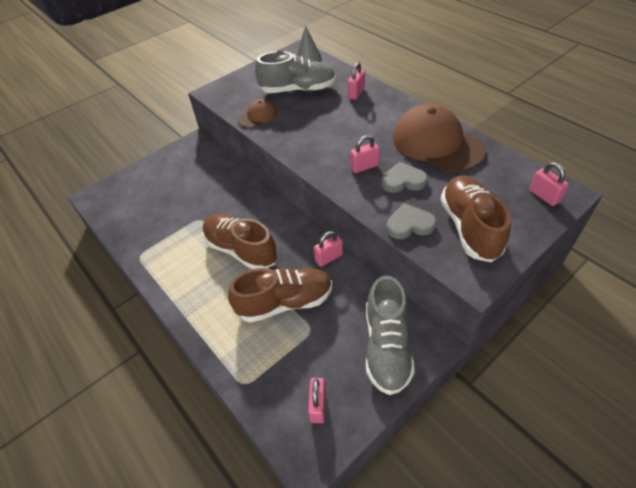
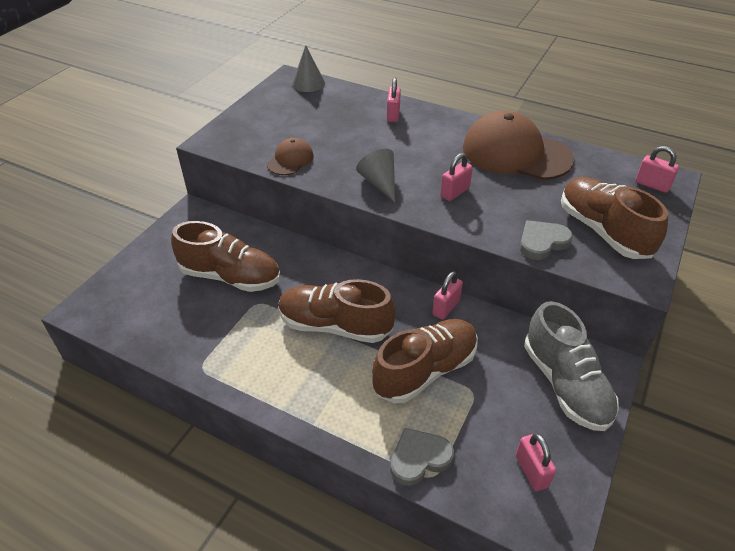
camera: 25 degrees left, 5 degrees down
grey shoe [255,51,336,93] -> none
grey heart [381,162,428,193] -> grey heart moved to [390,428,454,486]
none -> brown shoe [171,221,280,292]
none -> grey cone [356,149,395,202]

